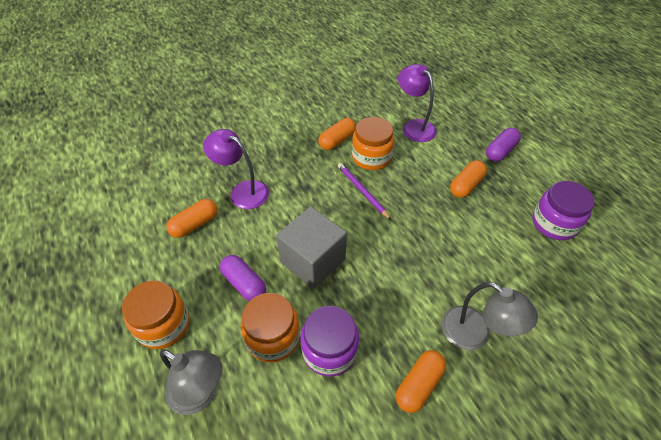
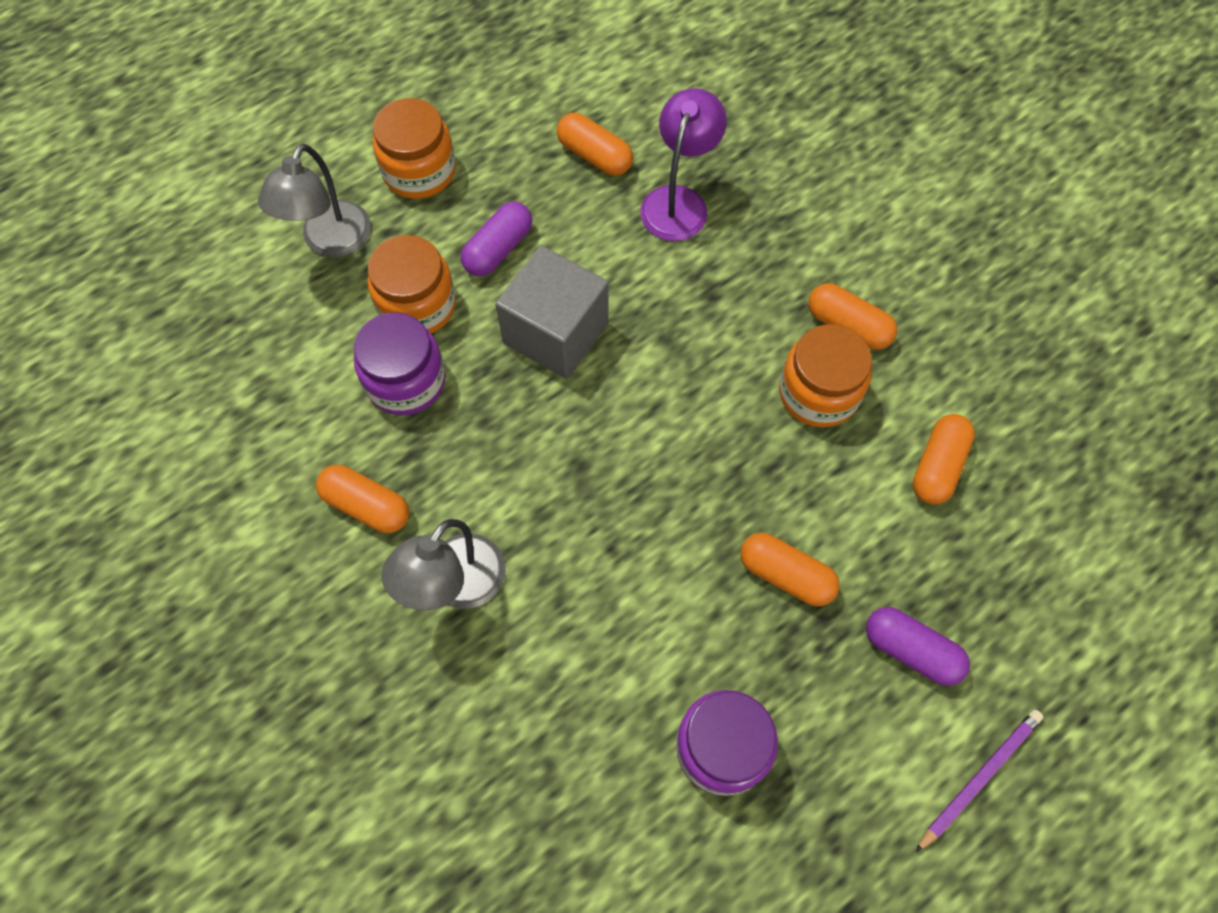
camera: 80 degrees right, 15 degrees up
purple pencil [338,163,391,220] -> purple pencil moved to [915,710,1043,853]
purple lamp [398,64,437,142] -> orange capsule [913,414,975,505]

